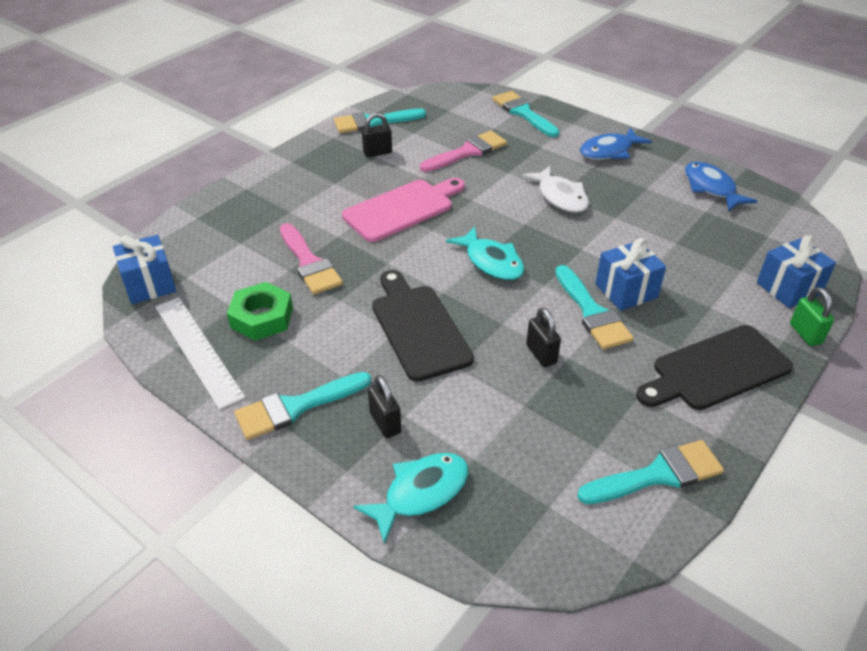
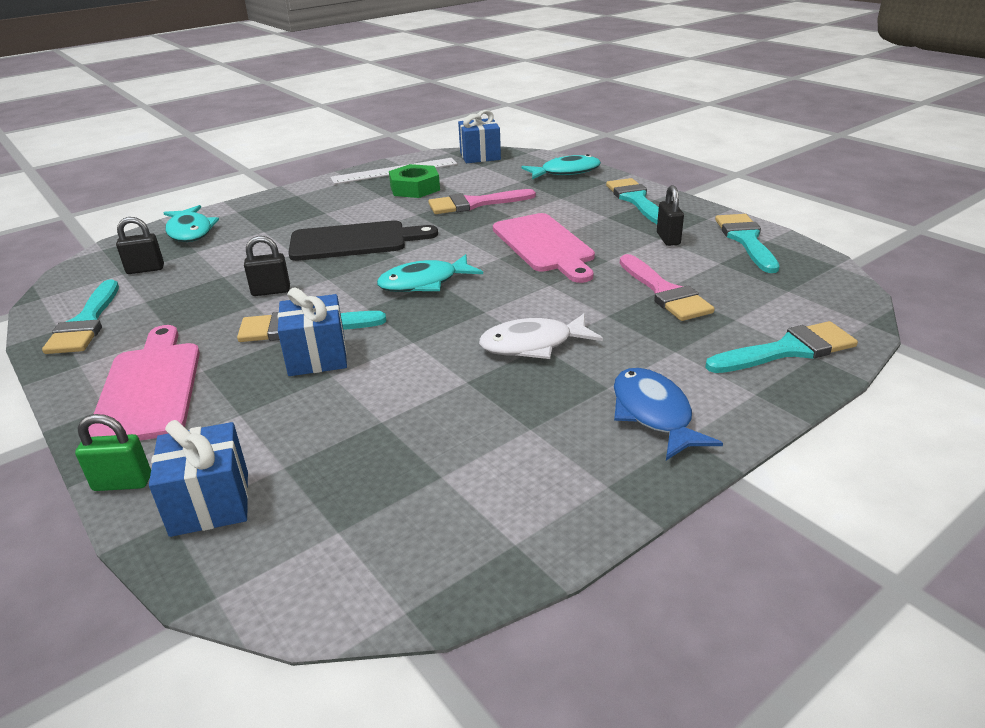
camera: 105 degrees right, 10 degrees down
turquoise brush [234,372,371,440] -> turquoise brush moved to [606,178,659,224]
black padlock [368,375,401,438] -> black padlock moved to [116,217,164,274]
black cutting board [636,325,793,410] -> pink cutting board [88,325,200,441]
blue fish [685,162,757,211] -> none
none -> turquoise fish [521,154,601,179]

